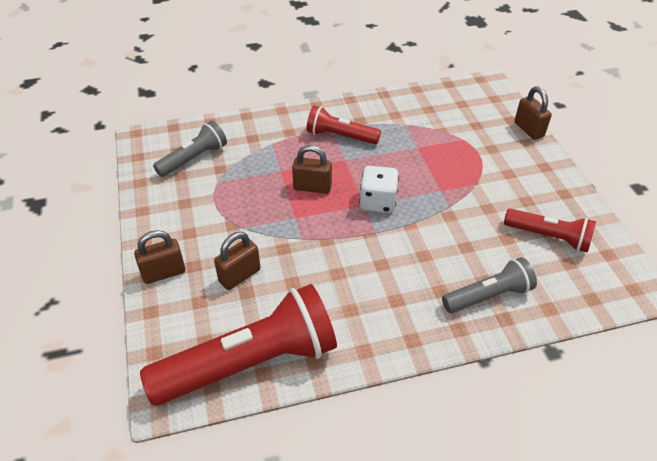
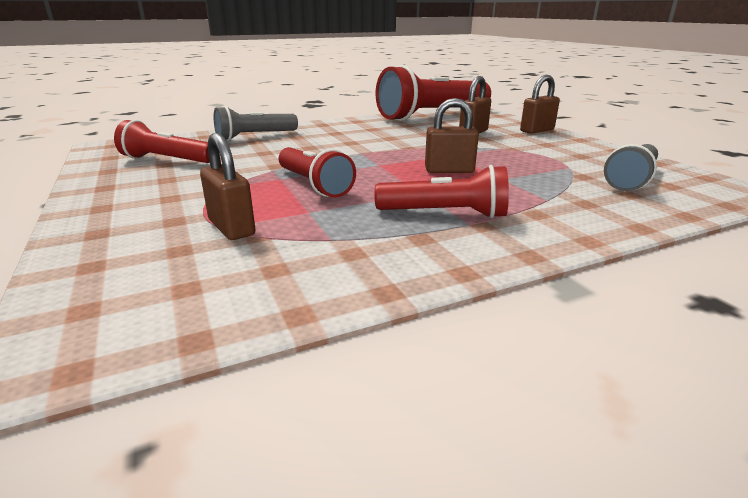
camera: 170 degrees right, 20 degrees down
white dice [359,166,399,213] -> none
brown padlock [514,86,552,140] -> brown padlock moved to [200,133,256,240]
none -> red flashlight [279,147,356,198]

